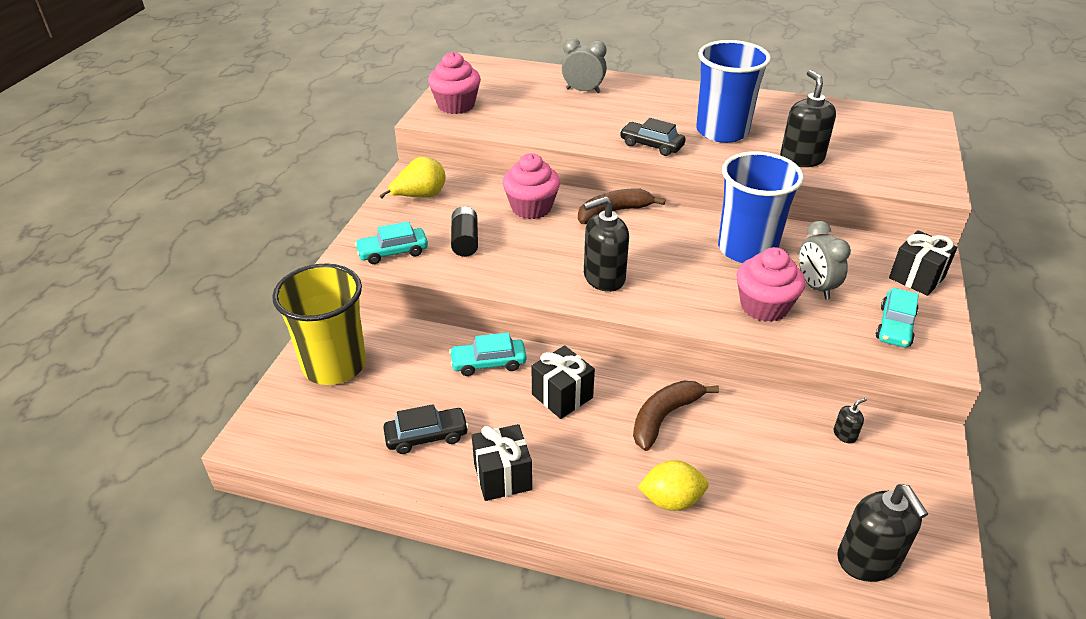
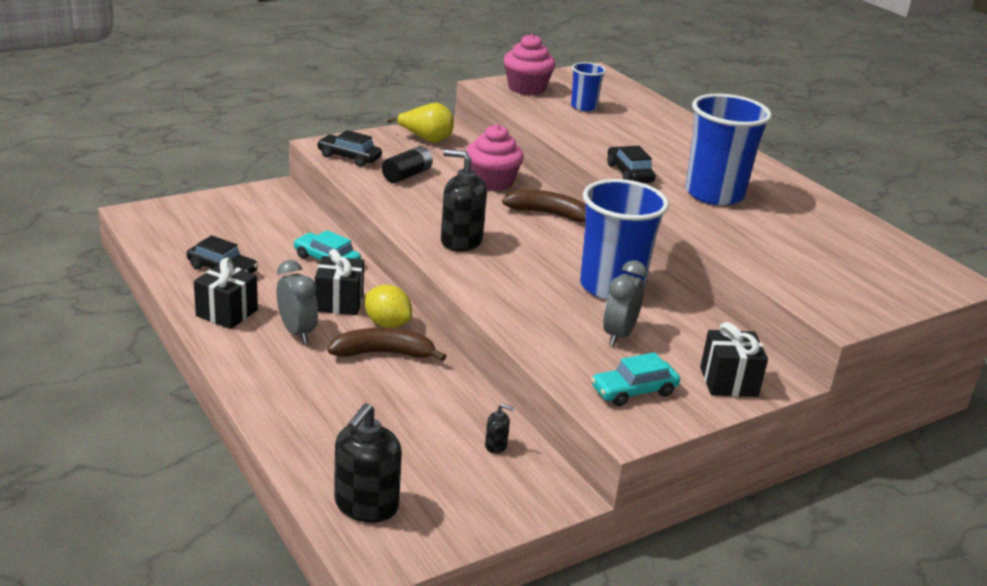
camera: 40 degrees right, 10 degrees down
yellow cup [272,263,366,385] -> none
turquoise car [355,221,428,264] -> black car [317,130,382,167]
grey clock [562,38,607,93] -> grey clock moved to [277,260,318,343]
yellow lemon [638,460,708,511] -> yellow lemon moved to [365,285,412,328]
pink cupcake [736,247,805,322] -> none
black soap dispenser [780,70,836,167] -> none
none -> blue cup [571,62,606,111]

